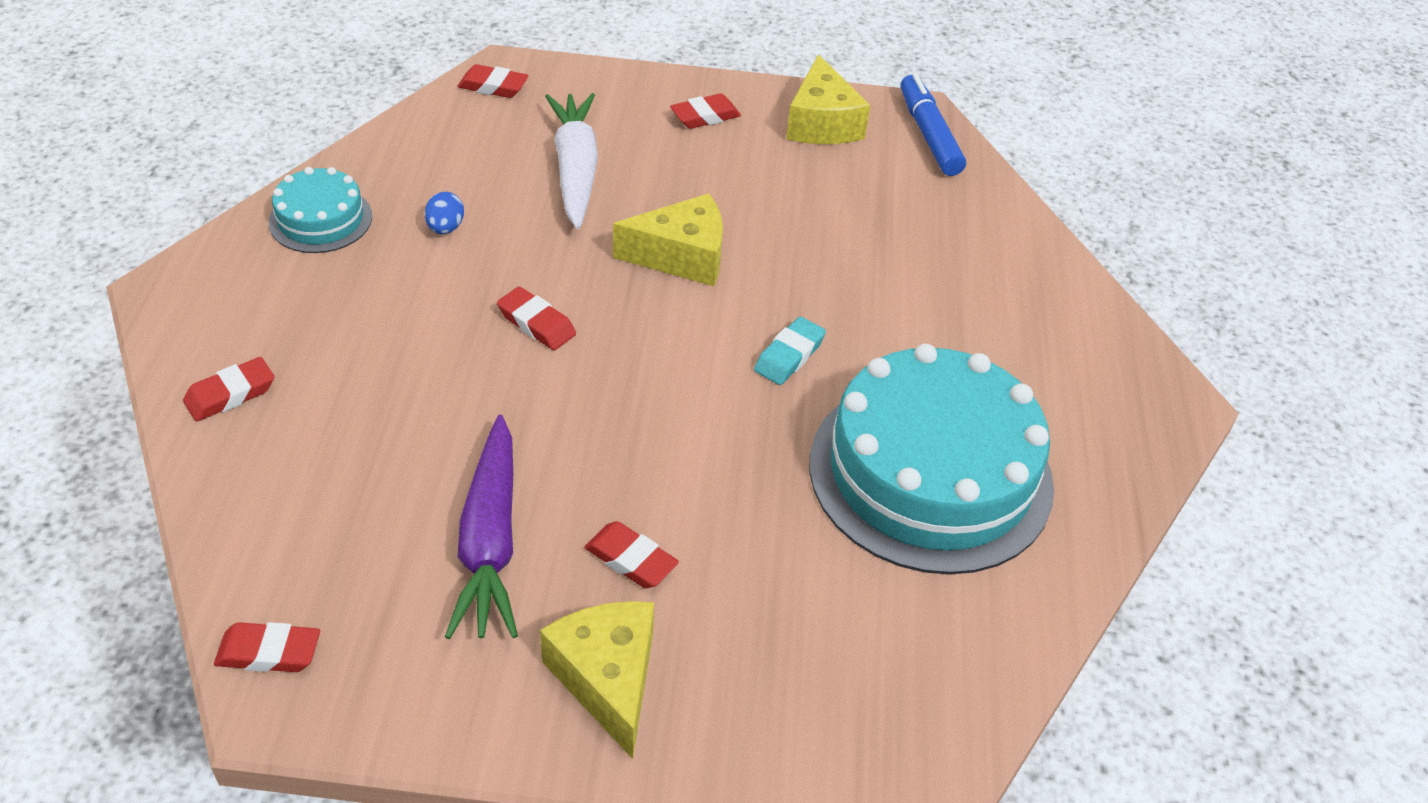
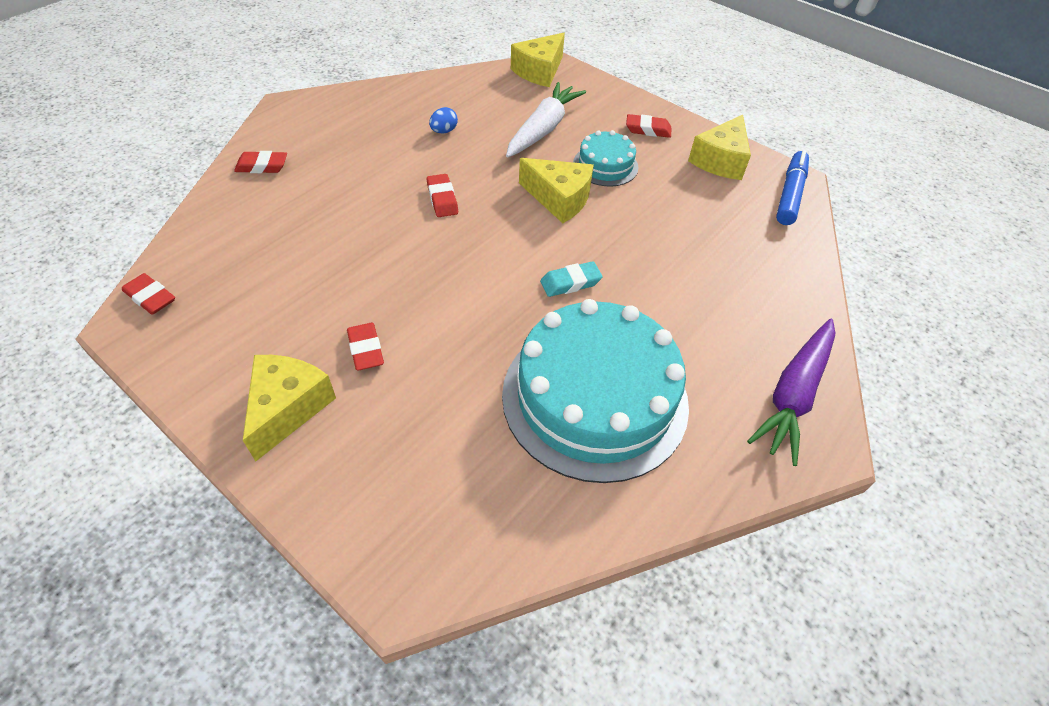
camera: 35 degrees right, 5 degrees up
turquoise cake [269,167,372,253] -> turquoise cake moved to [573,130,638,187]
purple carrot [445,415,518,639] -> purple carrot moved to [747,319,835,466]
red eraser [457,64,528,98] -> yellow cheese [511,33,565,87]

